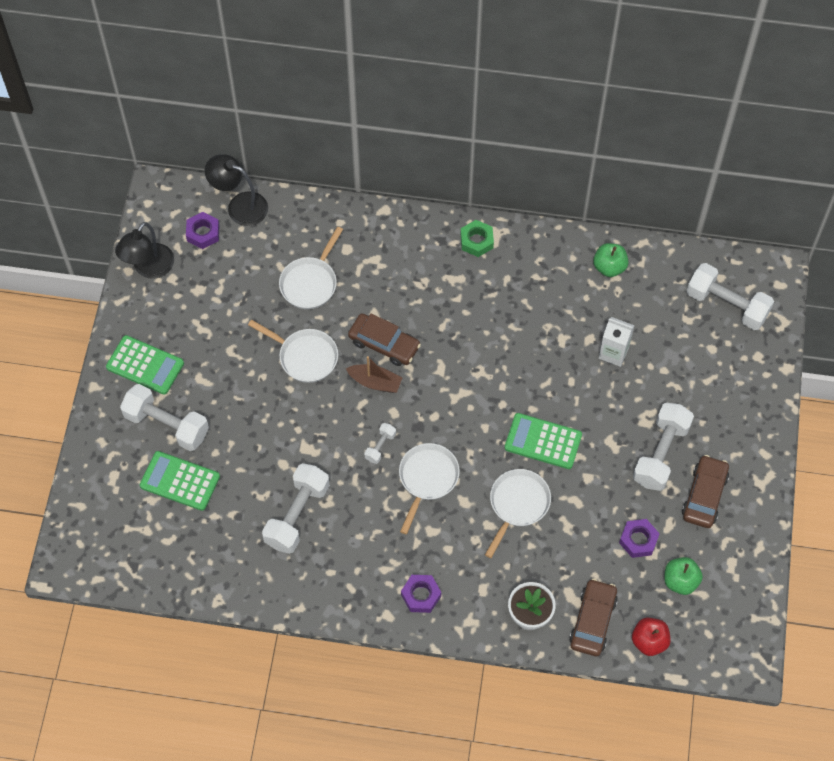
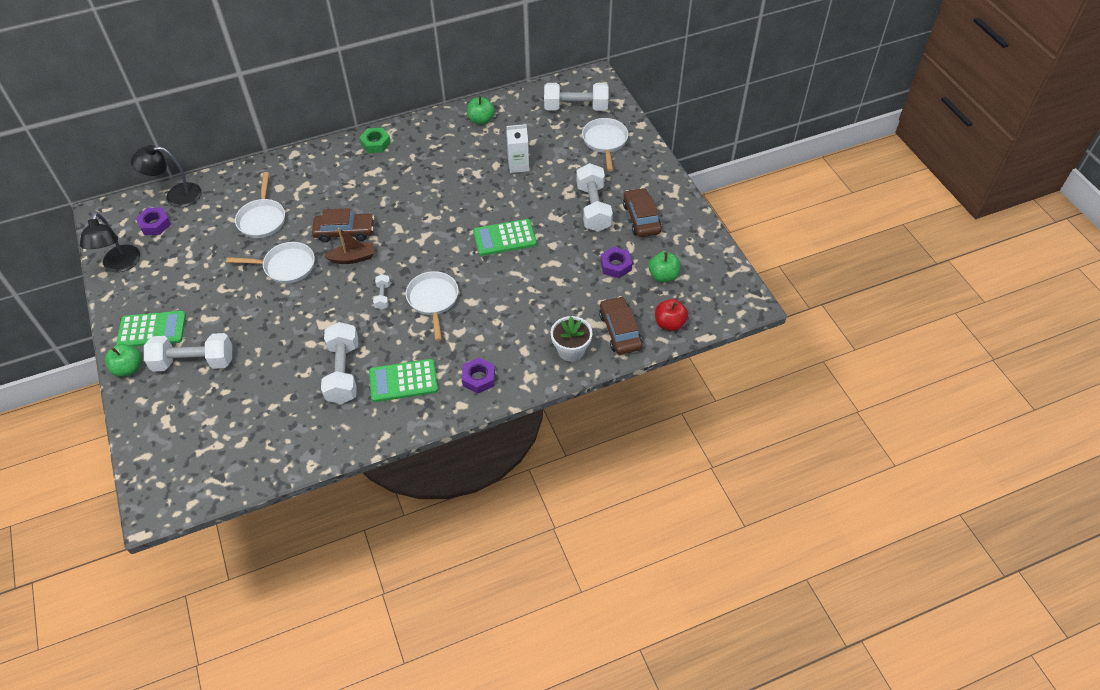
camera: 30 degrees left, 10 degrees down
green calculator [140,451,220,511] -> green calculator moved to [369,359,438,402]
white pan [485,469,551,558] -> white pan moved to [582,118,628,171]
none -> green apple [105,344,142,377]

